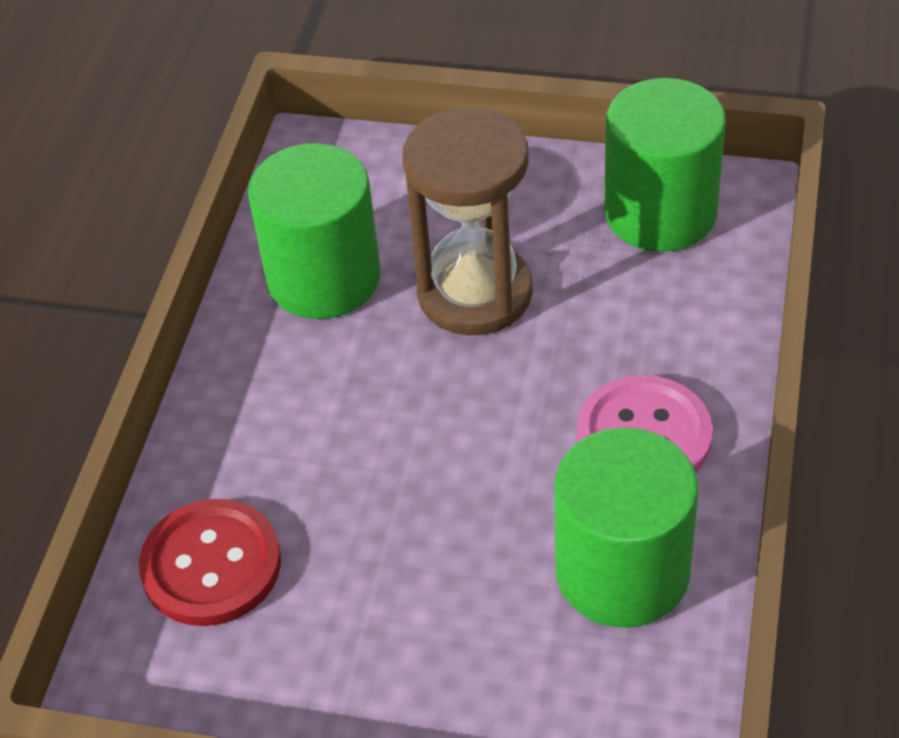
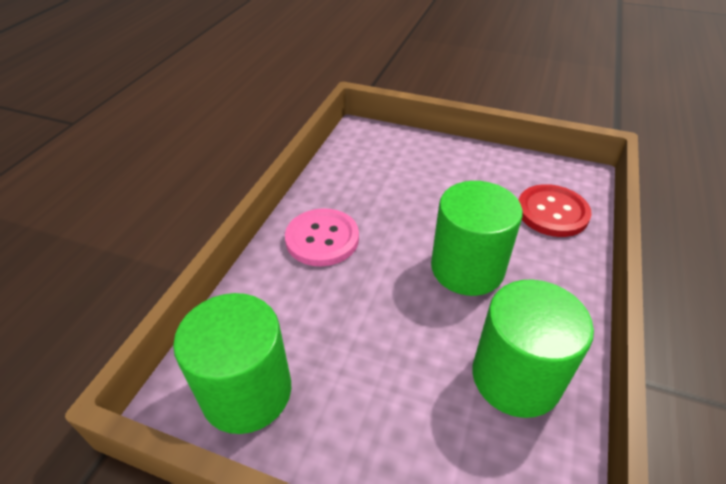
camera: 175 degrees left, 5 degrees down
brown hourglass [402,107,532,335] -> none
green cylinder [554,427,698,628] -> green cylinder moved to [431,181,523,296]

